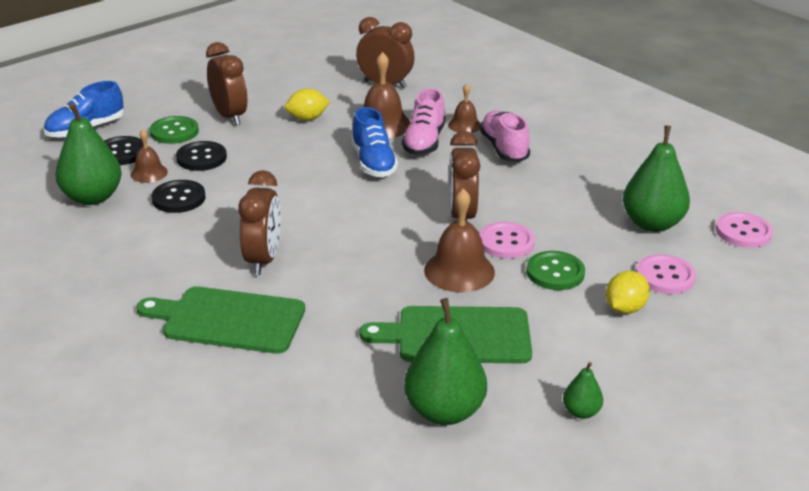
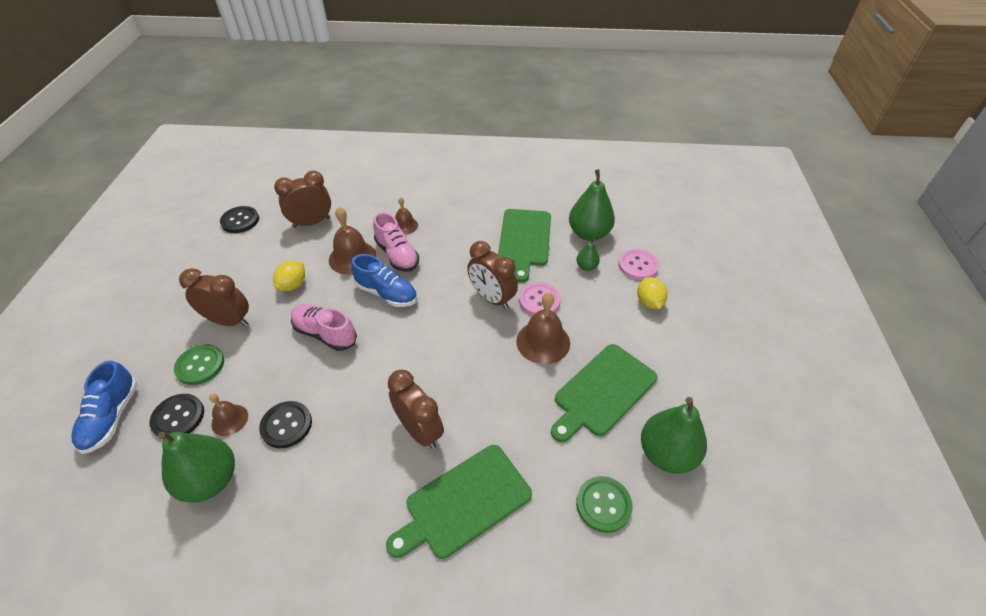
camera: 45 degrees left, 15 degrees up
black button [176,141,227,171] -> black button moved to [220,206,259,233]
pink shoe [480,110,530,162] -> pink shoe moved to [291,304,357,351]
green button [526,251,585,290] -> green button moved to [576,476,632,533]
green pear [563,362,603,419] -> green pear moved to [576,238,600,271]
pink button [716,212,773,248] -> none
none -> green cutting board [498,209,551,283]

